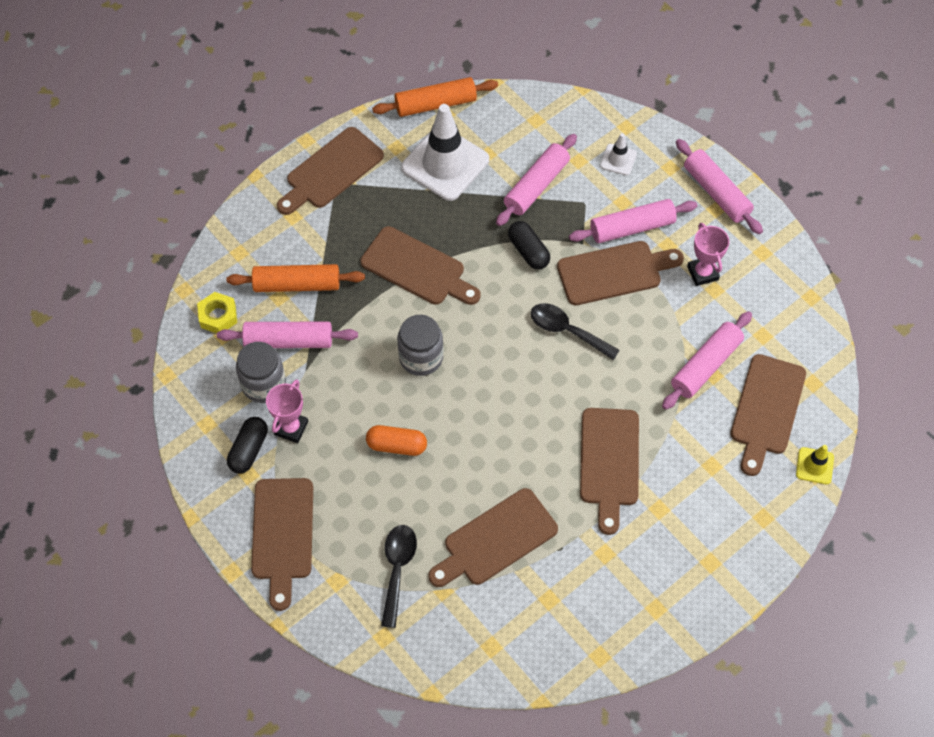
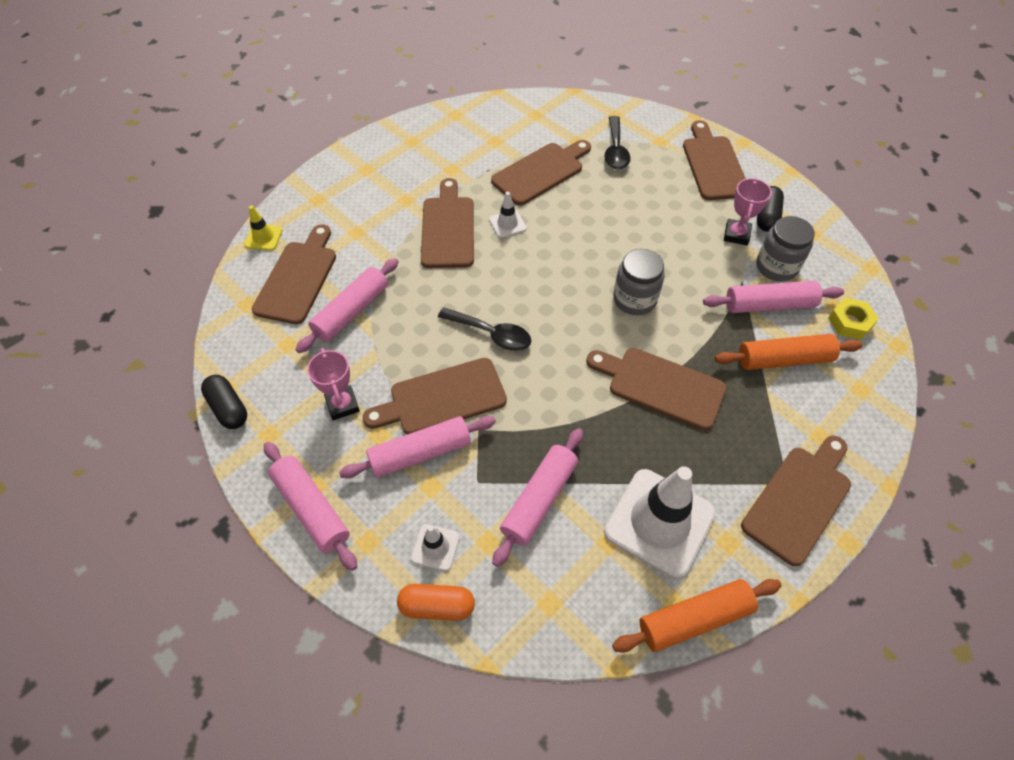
camera: 175 degrees right, 5 degrees down
orange capsule [366,425,427,456] -> orange capsule moved to [397,584,475,621]
black capsule [508,221,550,269] -> black capsule moved to [201,375,247,429]
none -> white traffic cone [489,192,527,238]

